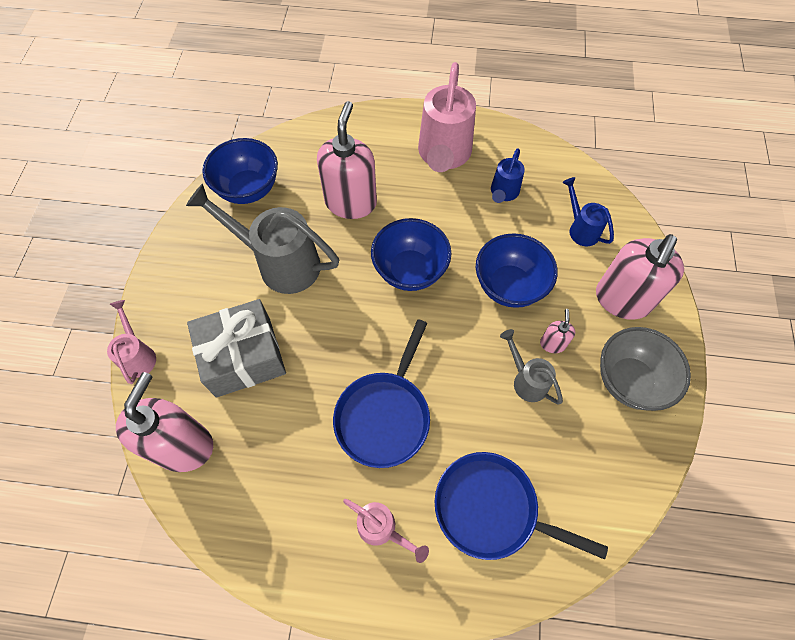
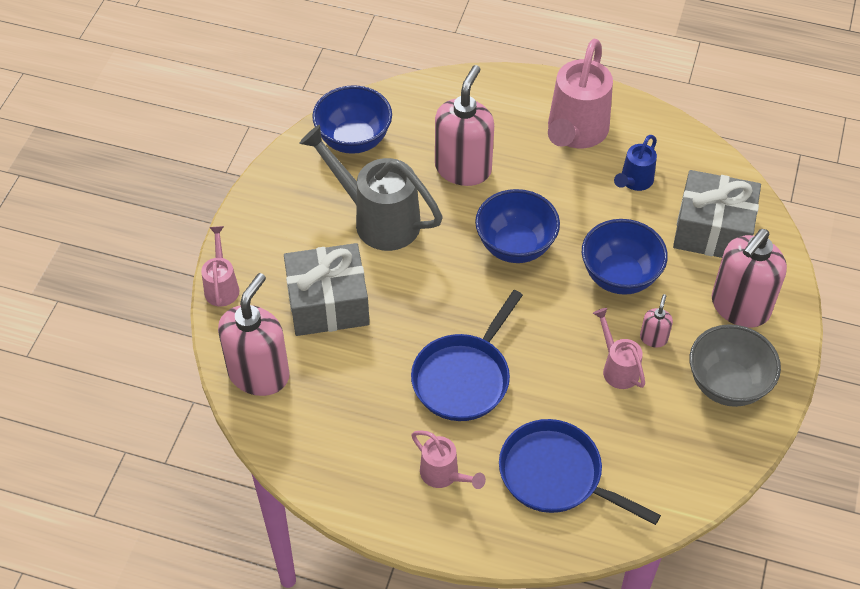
camera: 10 degrees right, 10 degrees down
grey watering can [500,329,563,404] -> pink watering can [593,308,645,389]
blue watering can [562,177,614,246] -> grey gift [673,170,761,258]

